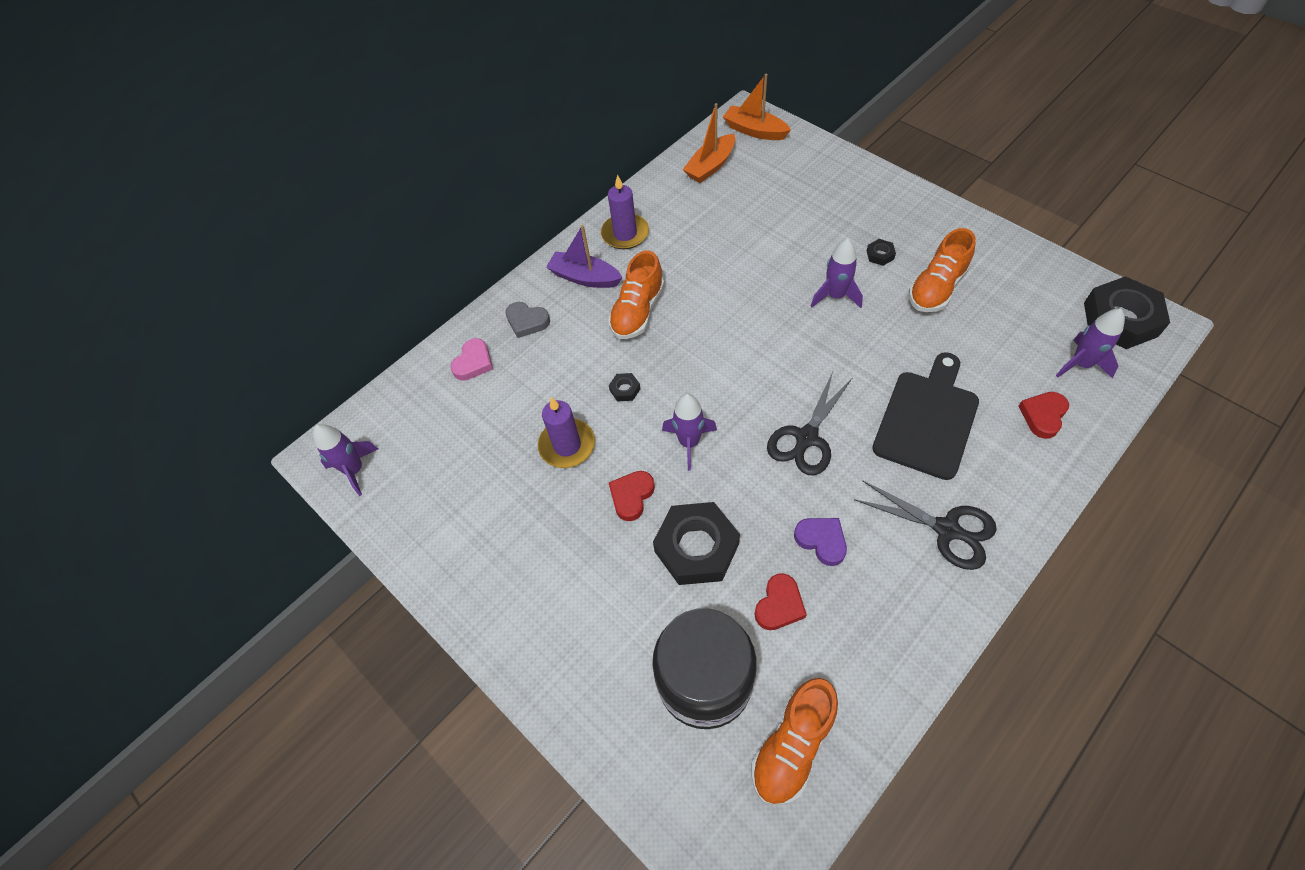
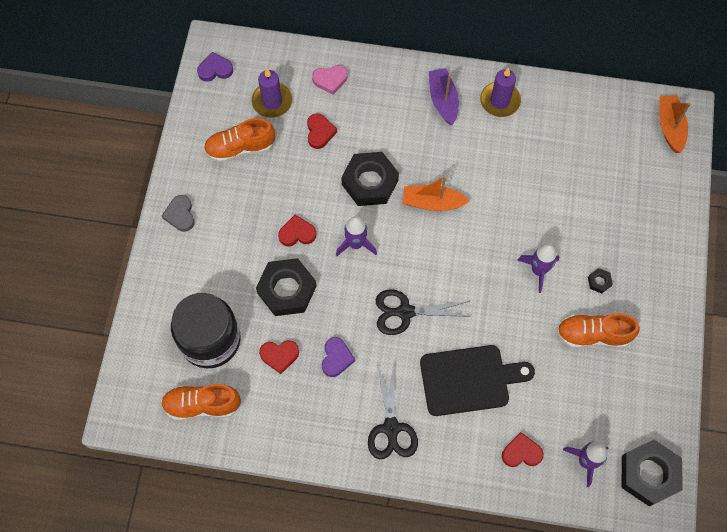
camera: 50 degrees right, 10 degrees up
purple rocket [313,424,378,496] -> purple heart [197,52,233,82]
grey heart [505,302,550,338] -> grey heart moved to [162,195,195,232]
purple candle [538,397,595,468] -> purple candle moved to [252,69,292,118]
orange shoe [608,250,664,339] -> orange shoe moved to [204,118,275,163]
black nut [609,373,641,402] -> black nut [341,152,399,206], size x2.40
orange boat [683,103,735,183] -> orange boat moved to [403,176,470,211]
none -> red heart [307,113,337,149]

